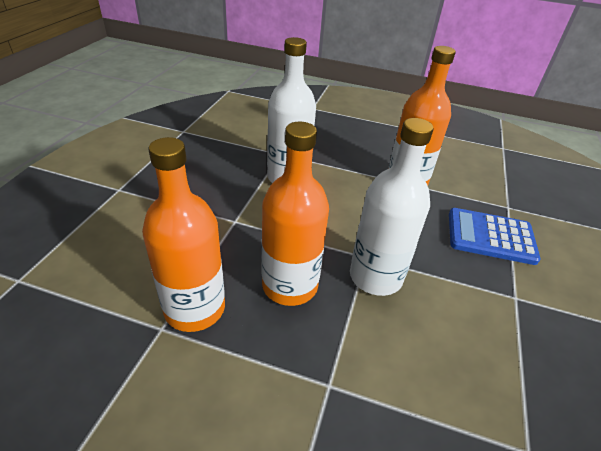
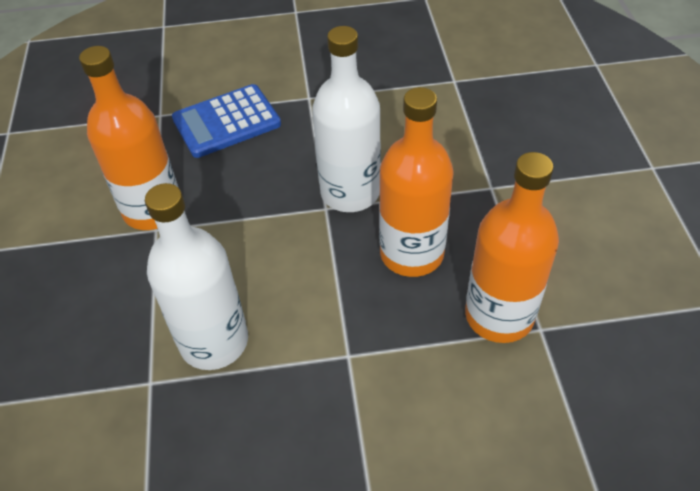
camera: 110 degrees left, 10 degrees up
blue calculator [449,208,541,265] -> blue calculator turned 75 degrees clockwise [172,84,281,158]

